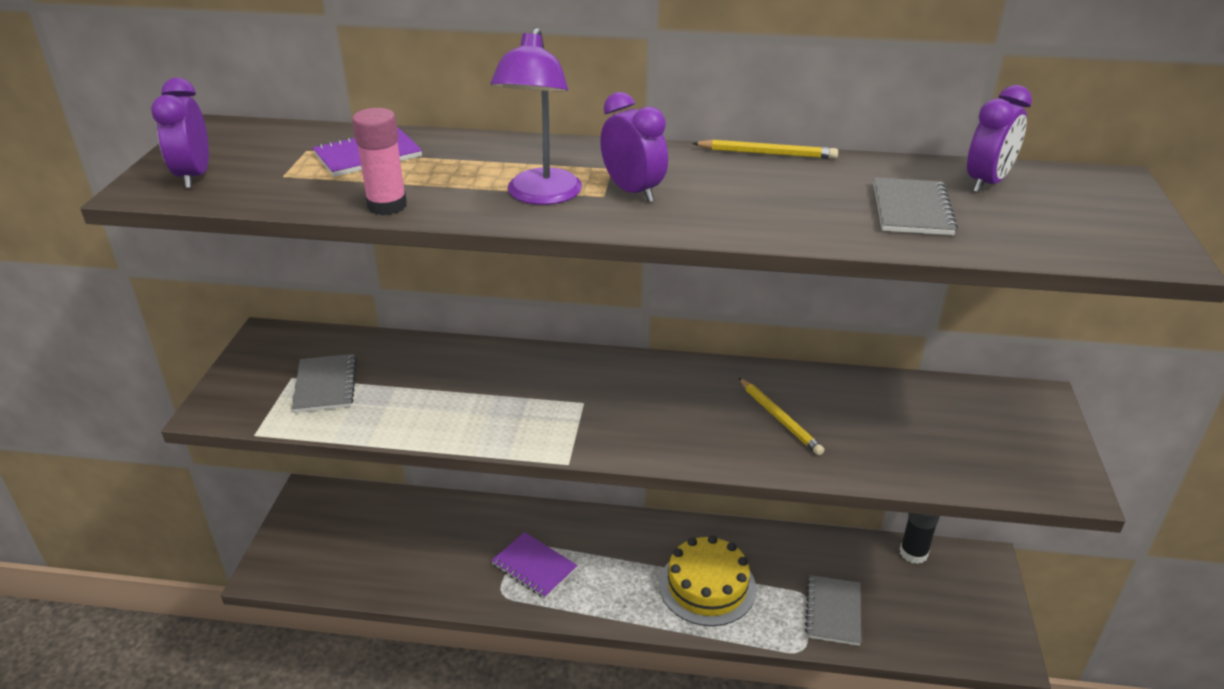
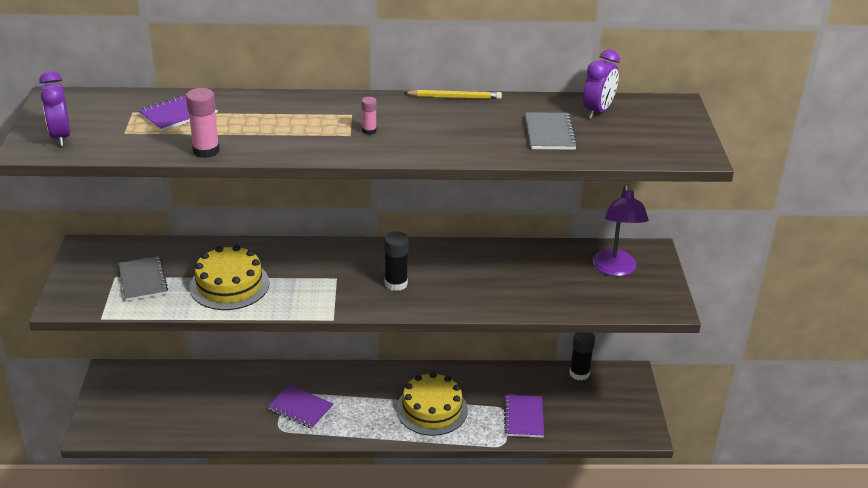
camera: 10 degrees left, 0 degrees up
purple lamp [490,27,582,205] -> purple lamp moved to [593,185,649,276]
purple clock [600,92,668,202] -> pink glue stick [361,97,377,135]
yellow pencil [739,378,825,455] -> none
grey notebook [805,575,861,646] -> purple notebook [504,395,544,438]
none -> yellow cake [190,245,270,310]
none -> black glue stick [384,232,409,291]

